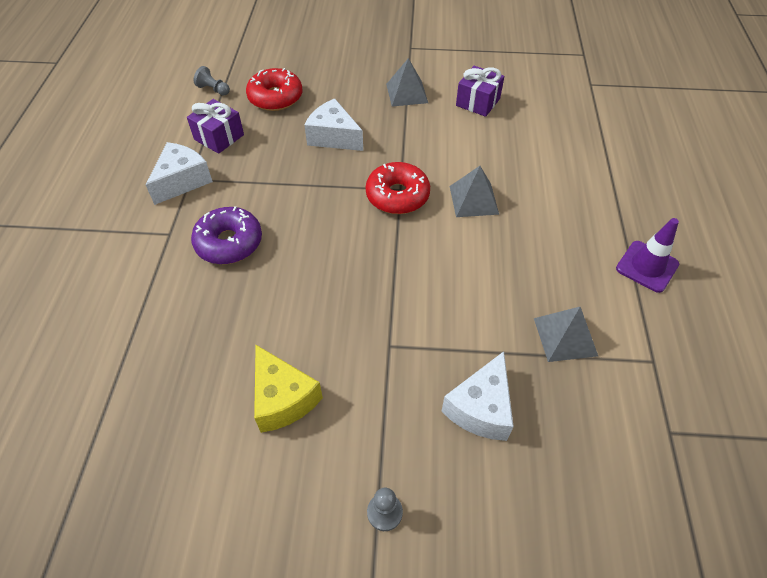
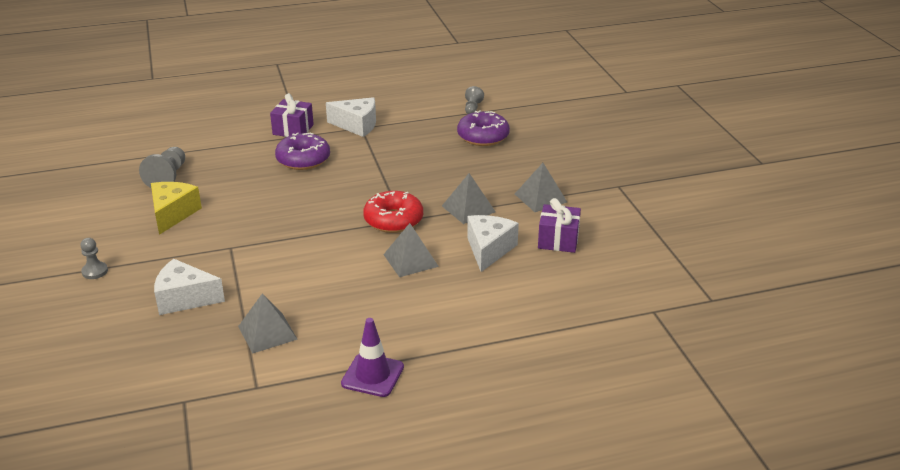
camera: 70 degrees right, 20 degrees down
purple gift [187,99,244,154] -> purple gift moved to [270,93,314,137]
red donut [246,68,302,111] -> purple donut [457,110,510,146]
yellow cheese [254,345,323,433] -> yellow cheese turned 150 degrees clockwise [151,182,202,235]
white cheese [304,98,363,151] -> white cheese moved to [467,215,519,272]
none -> grey pawn [139,147,185,188]
none -> grey pyramid [442,173,496,224]

